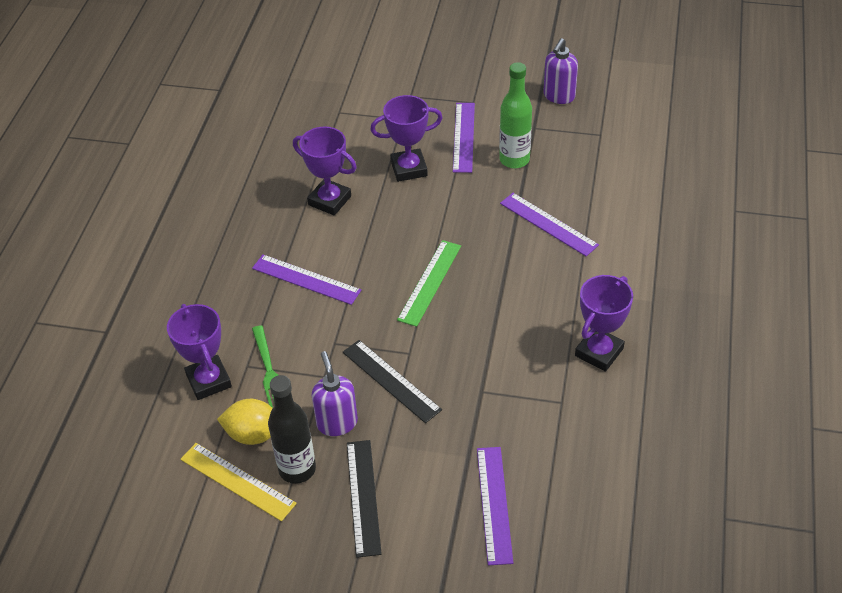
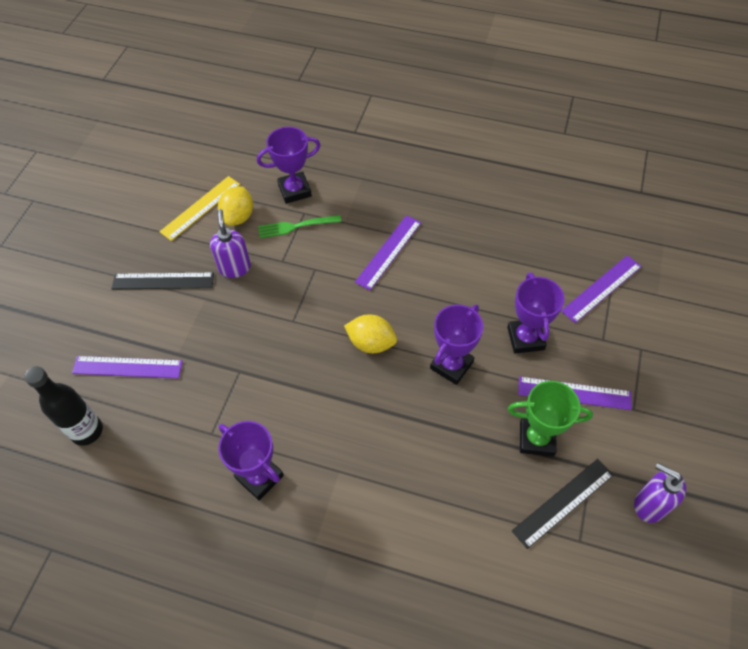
camera: 95 degrees right, 10 degrees up
black bottle [268,375,316,484] -> black bottle moved to [24,366,103,446]
purple trophy [293,126,357,215] -> purple trophy moved to [430,305,483,385]
purple soap dispenser [312,351,358,436] -> purple soap dispenser turned 90 degrees counterclockwise [210,209,251,278]
black ruler [343,340,442,423] -> black ruler moved to [512,459,614,549]
green ruler [397,240,461,327] -> yellow lemon [344,314,397,353]
green bottle [499,62,532,168] -> green trophy [508,381,593,456]
purple ruler [500,193,599,256] -> purple ruler moved to [561,255,642,323]

